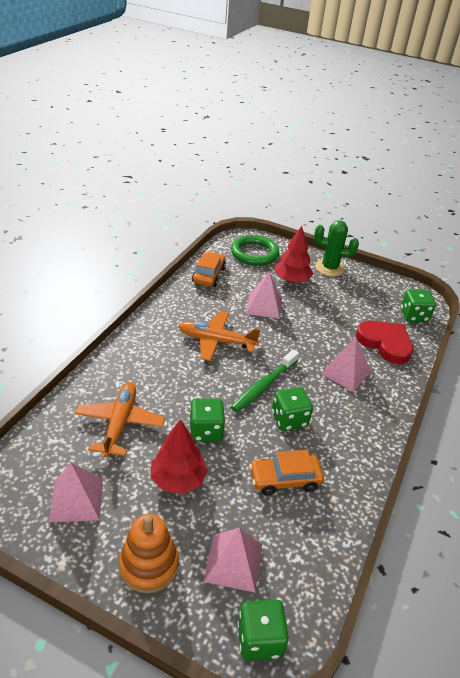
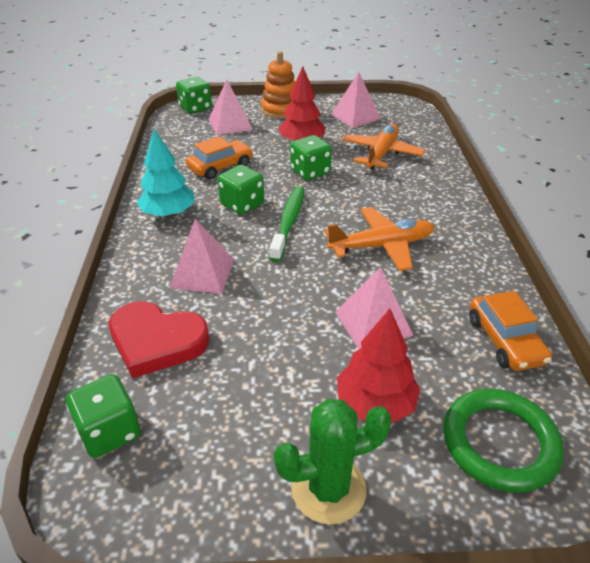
camera: 155 degrees right, 0 degrees up
orange plane [75,382,165,458] -> orange plane turned 135 degrees counterclockwise [342,123,425,170]
none -> turquoise tree [137,129,195,218]

